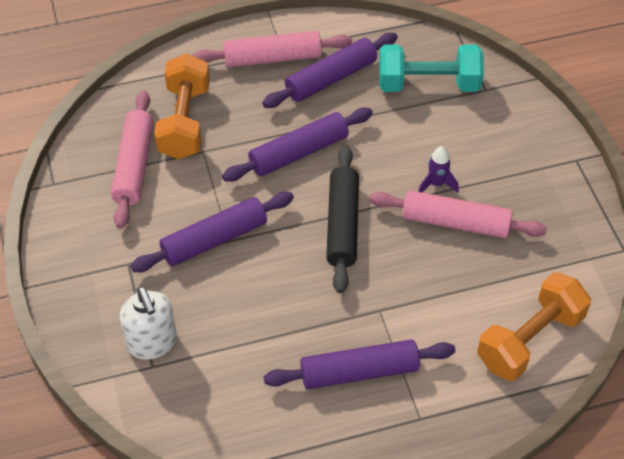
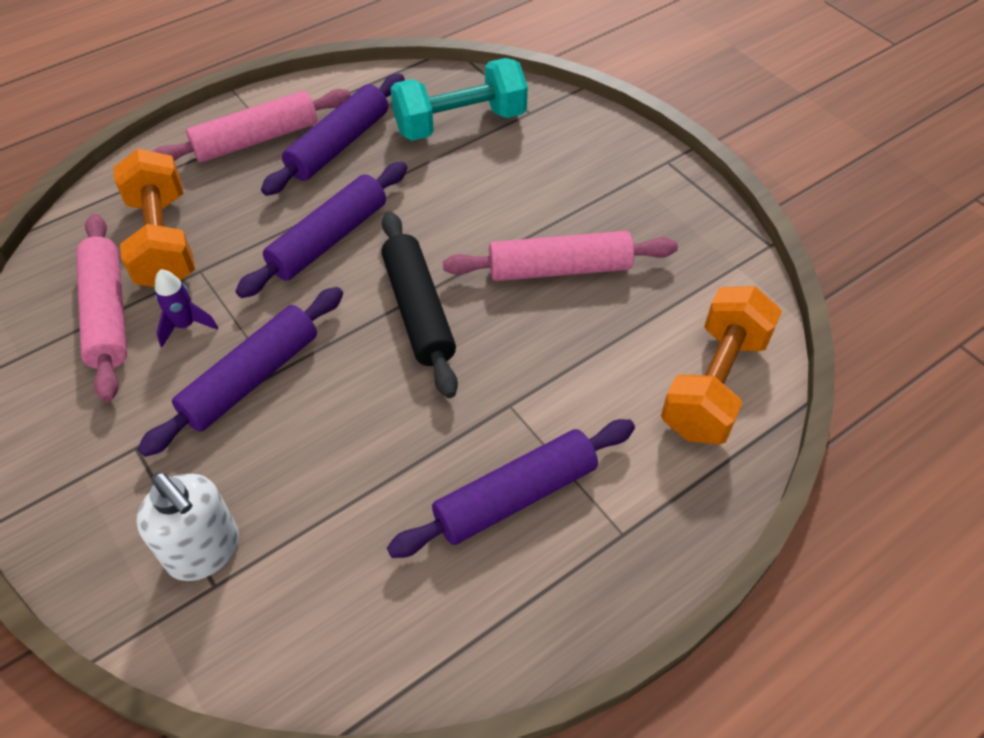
camera: 20 degrees left, 0 degrees up
purple rocket [418,146,459,193] -> purple rocket moved to [155,269,218,347]

